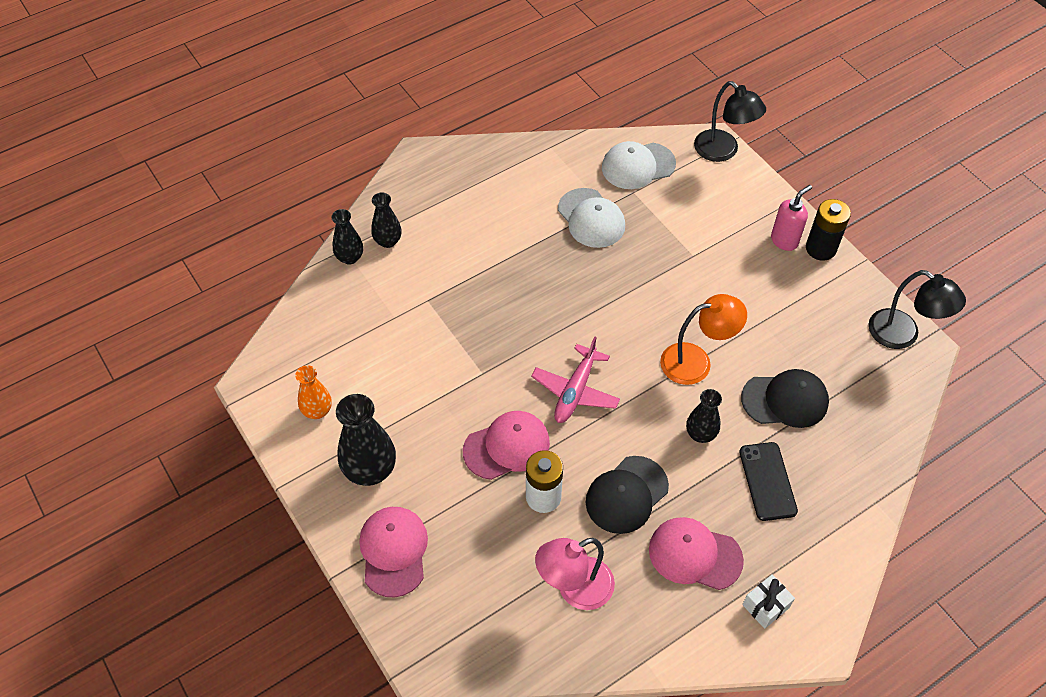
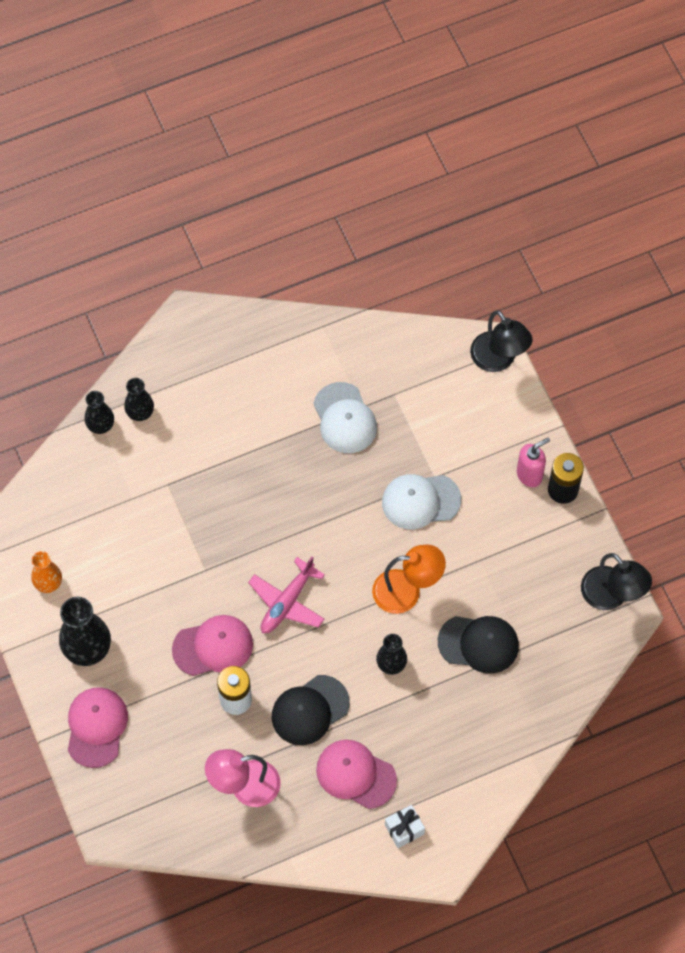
camera: 10 degrees right, 10 degrees up
white cap [602,141,676,189] -> white cap moved to [382,474,461,529]
black phone [739,442,798,521] -> none

